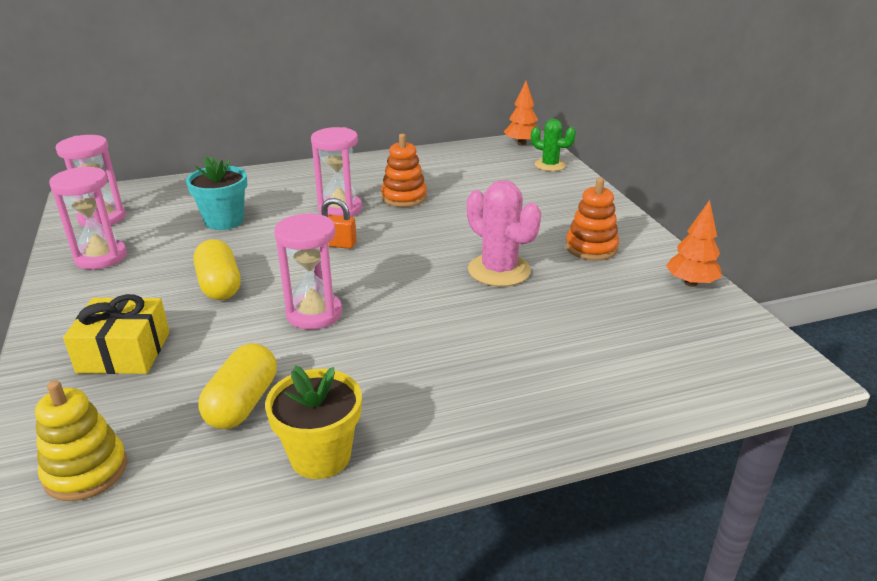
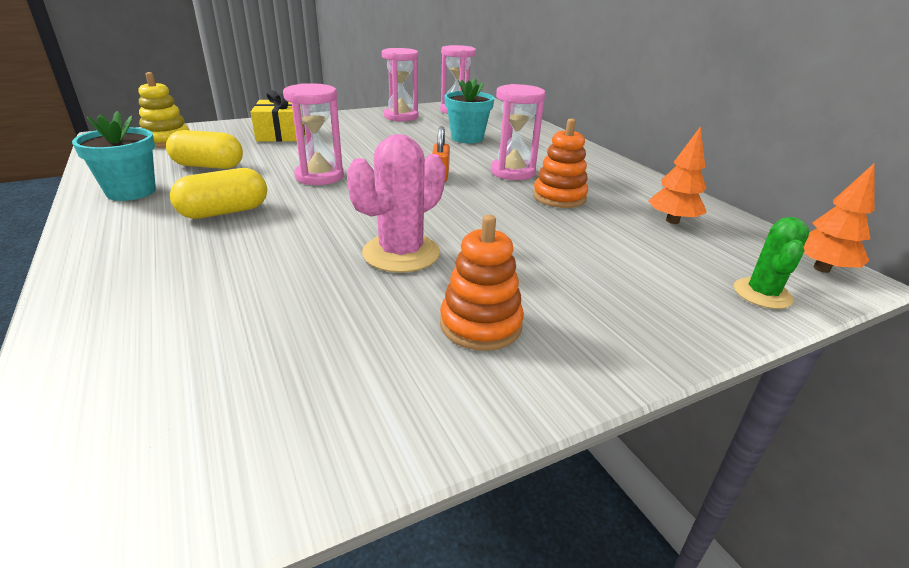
camera: 80 degrees right, 0 degrees up
yellow capsule [194,239,241,300] -> yellow capsule moved to [170,168,267,219]
yellow flower pot [265,365,362,479] -> turquoise flower pot [72,111,156,201]
orange tree [666,200,722,287] -> orange tree moved to [648,126,707,224]

